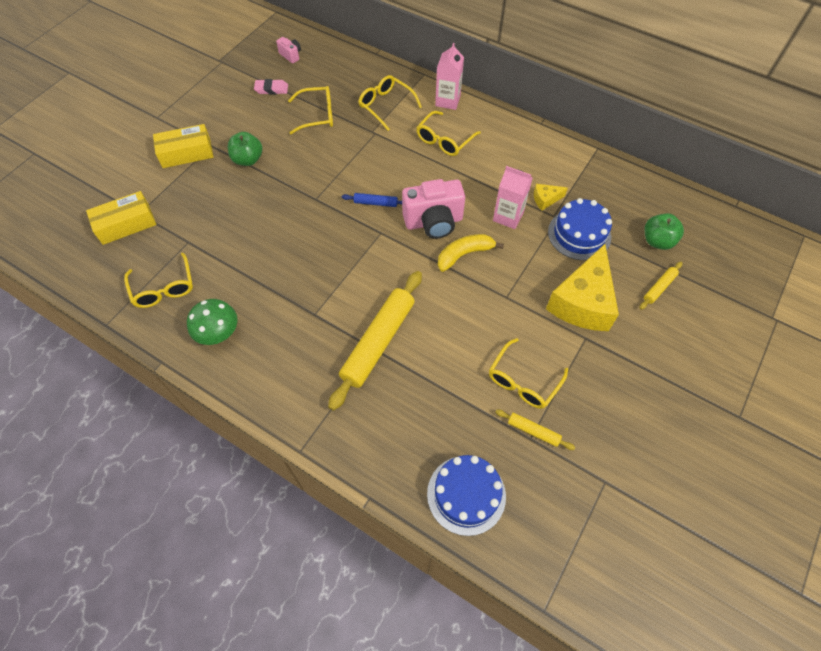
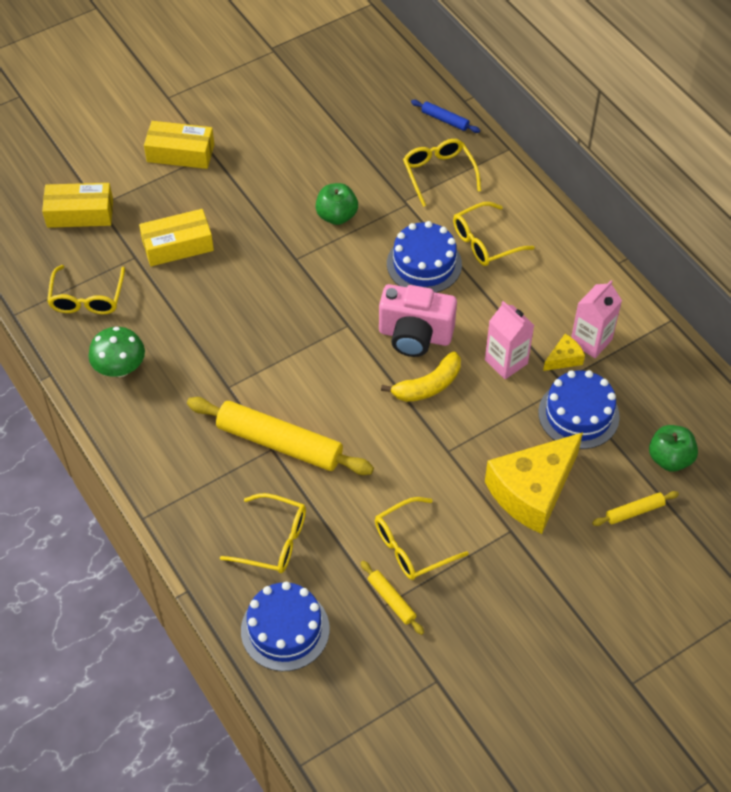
camera: 25 degrees right, 5 degrees down
green apple [228,132,262,166] -> green apple moved to [315,183,358,225]
pink eraser [254,79,288,94] -> none
pink camera [276,37,301,64] -> none
yellow glasses [288,86,333,134] -> yellow glasses moved to [220,493,306,573]
yellow rolling pin [328,271,422,411] -> yellow rolling pin turned 60 degrees clockwise [187,397,374,475]
blue rolling pin [342,193,402,207] -> blue rolling pin moved to [411,100,480,133]
pink carton [435,43,464,110] -> pink carton moved to [571,280,622,358]
yellow banana [438,234,504,272] -> yellow banana turned 150 degrees clockwise [381,352,461,402]
yellow cheese [534,184,568,210] -> yellow cheese turned 135 degrees clockwise [543,334,585,371]
none -> yellow box [139,209,214,266]
none -> blue cake [387,221,462,293]

